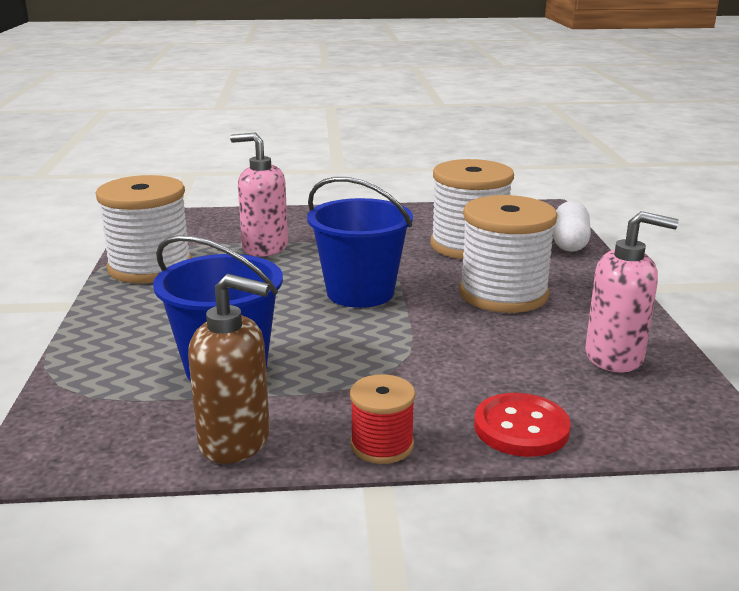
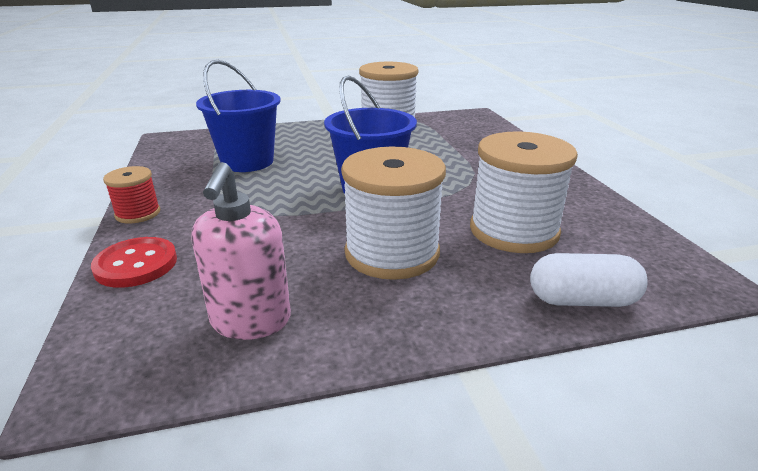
camera: 80 degrees right, 5 degrees up
brown soap dispenser [188,274,270,464] -> none
pink soap dispenser [230,133,288,257] -> none

